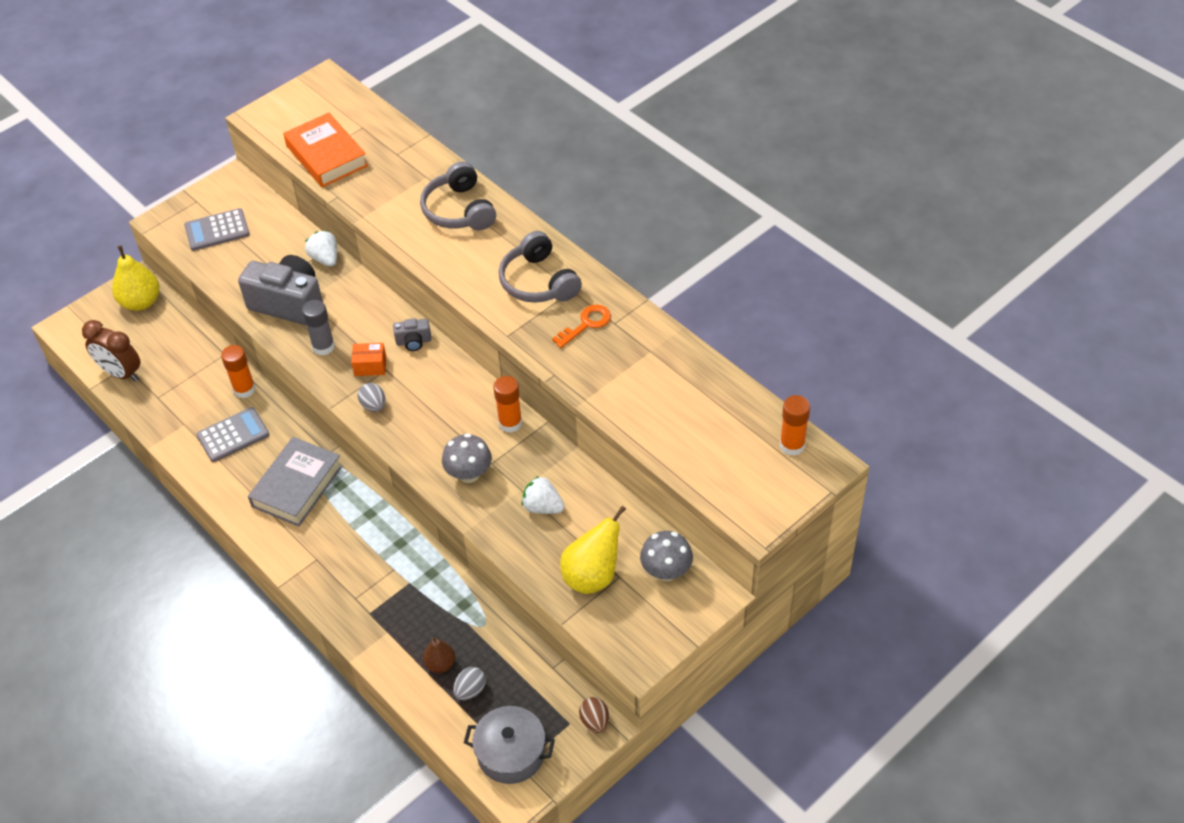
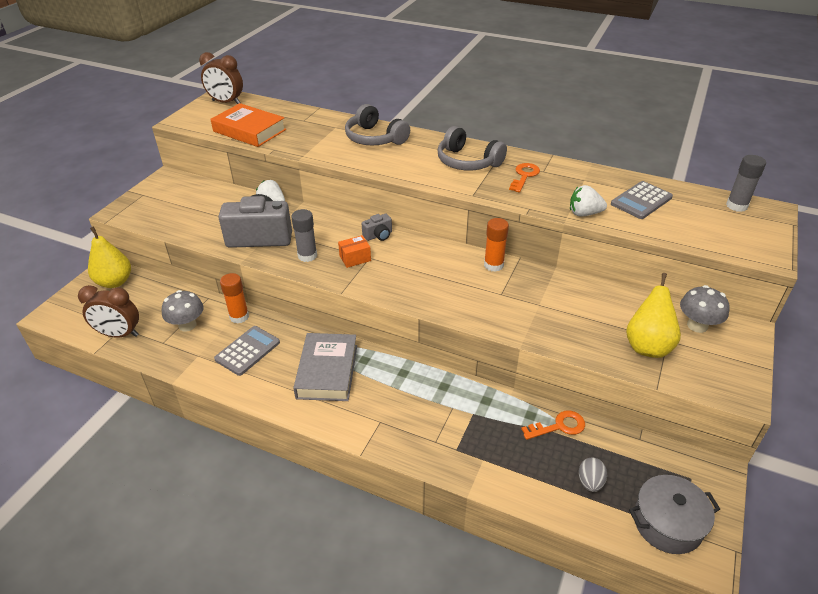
camera: 25 degrees left, 10 degrees down
grey calculator [184,208,250,251] -> grey calculator moved to [611,181,673,219]
grey egg [358,383,386,412] -> none
brown pear [423,637,455,673] -> none
grey mushroom [442,433,492,483] -> grey mushroom moved to [162,290,203,332]
white strawberry [522,476,565,514] -> white strawberry moved to [570,185,607,217]
brown egg [579,697,609,733] -> none
orange glue stick [780,395,810,456] -> grey glue stick [726,155,766,212]
none -> brown clock [199,52,243,104]
none -> orange key [521,411,585,440]

